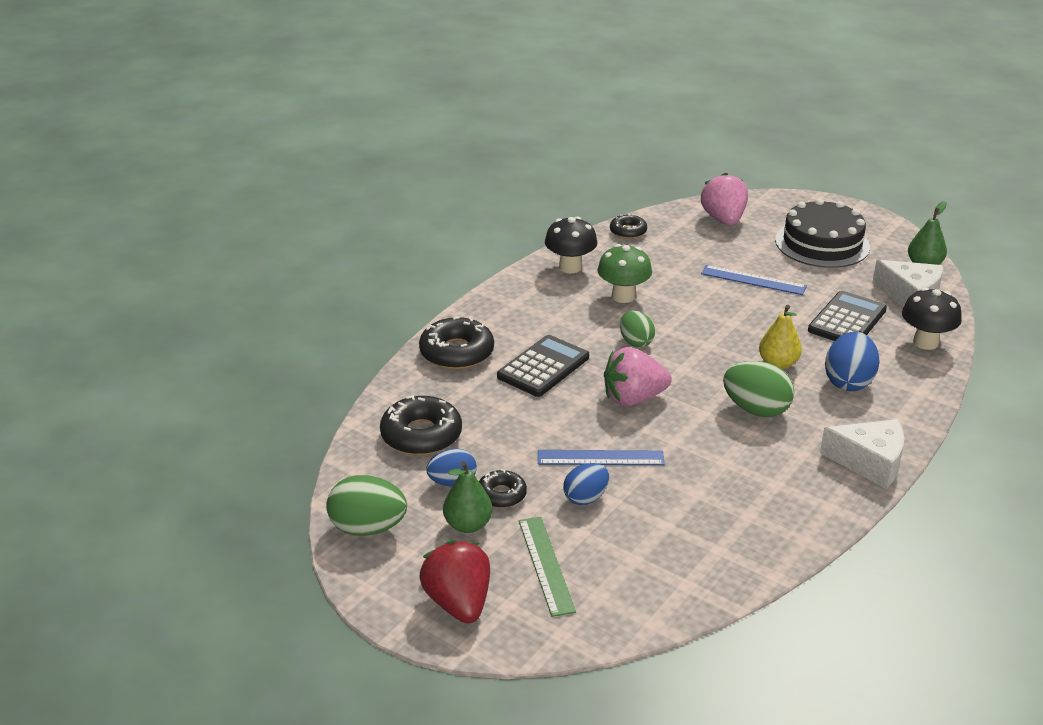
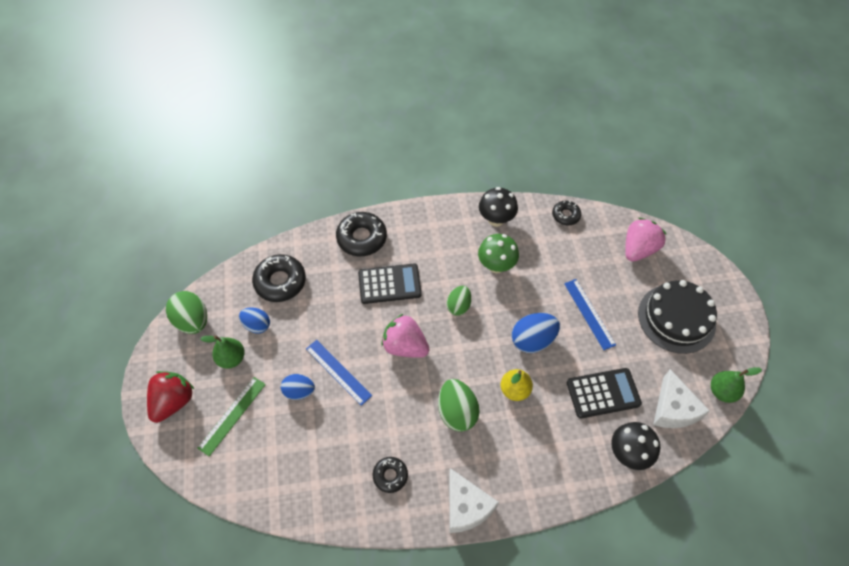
camera: 45 degrees right, 25 degrees up
black donut [479,469,527,508] -> black donut moved to [373,457,408,493]
blue egg [825,332,880,391] -> blue egg moved to [512,313,560,353]

